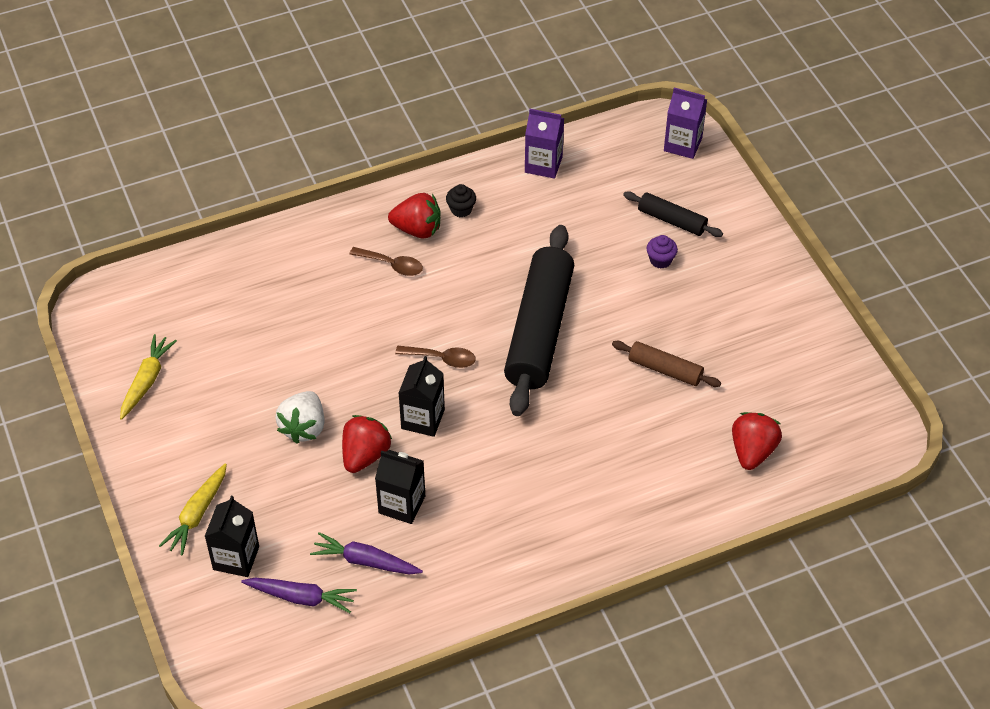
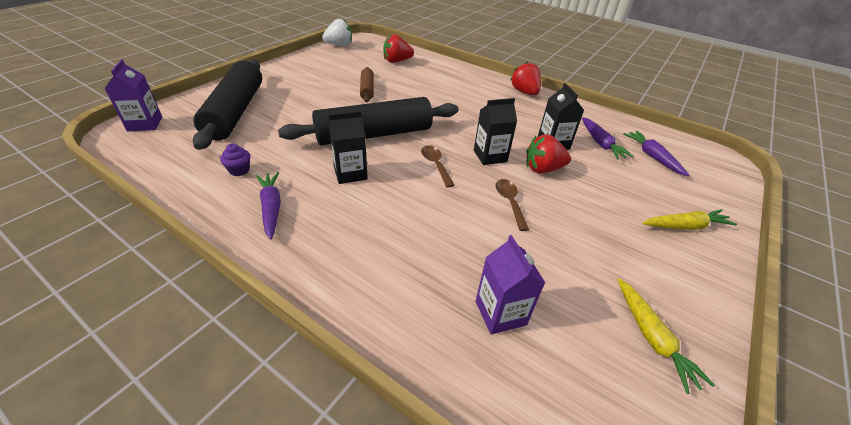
camera: 125 degrees left, 10 degrees down
yellow carrot [120,334,177,420] -> yellow carrot turned 90 degrees counterclockwise [617,278,715,394]
black carton [205,496,259,577] -> black carton moved to [328,111,368,184]
white strawberry [276,391,325,444] -> white strawberry moved to [322,19,352,46]
brown spoon [350,247,423,276] -> brown spoon moved to [496,179,529,231]
red strawberry [388,193,440,238] -> red strawberry moved to [511,62,541,95]
black cupcake [446,184,476,218] -> purple carrot [256,172,281,240]
purple carton [525,109,564,179] -> purple carton moved to [476,235,545,334]
black rolling pin [623,191,723,237] -> black rolling pin [193,59,262,150], size x2.09
purple cupcake [646,235,678,269] -> purple cupcake moved to [220,143,250,176]

